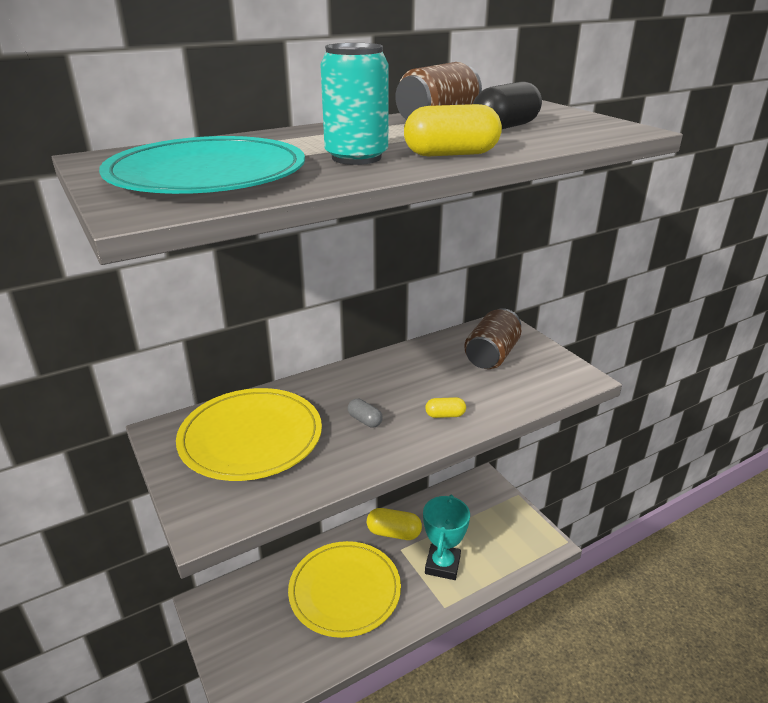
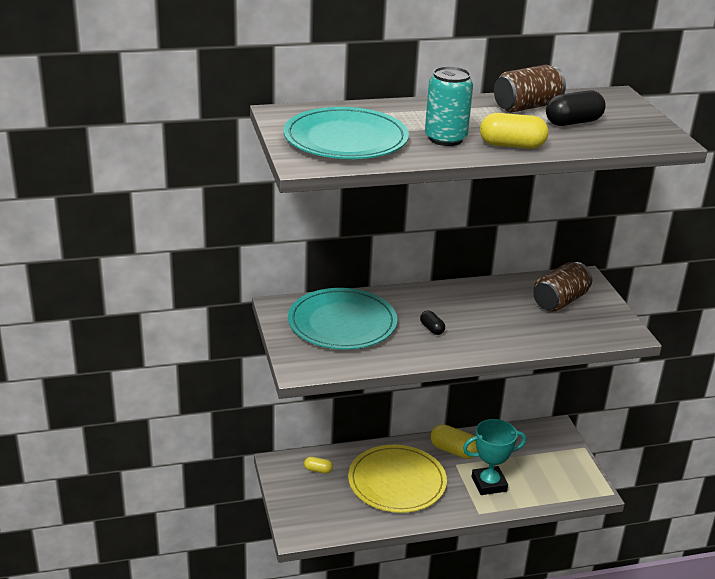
camera: 15 degrees right, 0 degrees up
yellow plate [176,388,322,481] -> turquoise plate [288,288,397,350]
grey capsule [348,399,383,427] -> black capsule [420,311,445,335]
turquoise trophy [423,495,470,580] -> turquoise trophy turned 45 degrees clockwise [463,419,526,495]
yellow capsule [425,397,466,418] -> yellow capsule moved to [304,457,333,474]

